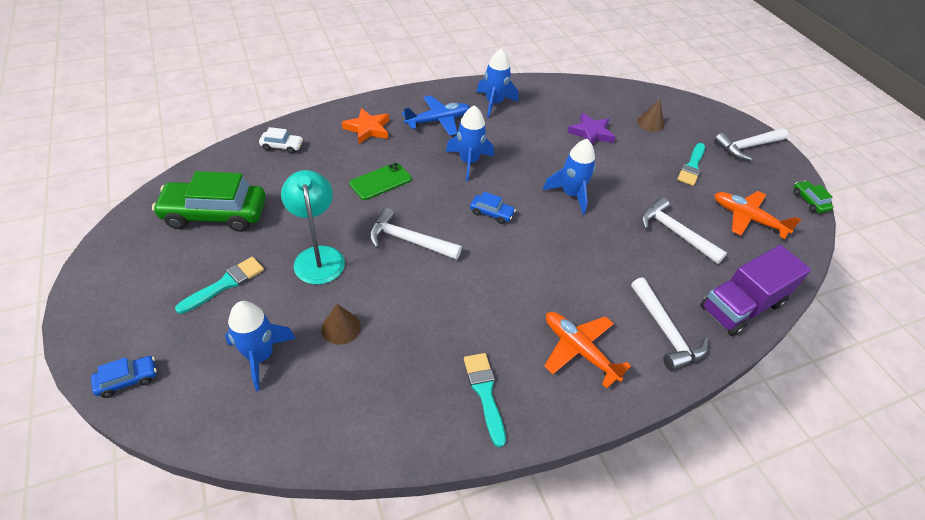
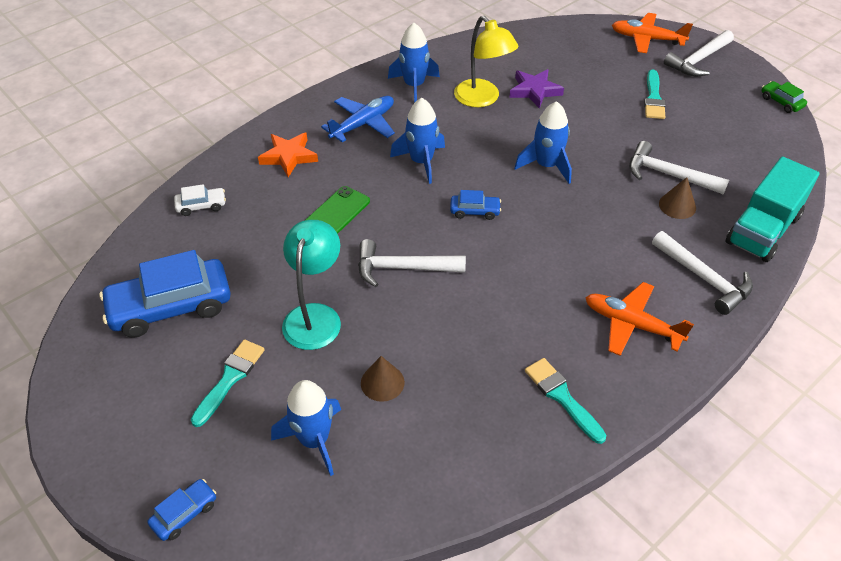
camera: 15 degrees left, 0 degrees up
green car [152,171,266,232] -> blue car [99,250,231,338]
turquoise lamp [281,170,345,284] -> turquoise lamp turned 45 degrees clockwise [282,220,341,350]
brown cone [637,100,664,132] -> brown cone moved to [659,177,696,219]
purple truck [700,245,811,336] -> turquoise truck [726,156,819,262]
orange plane [715,191,802,239] -> orange plane moved to [612,13,693,53]
none -> yellow lamp [454,16,519,107]

